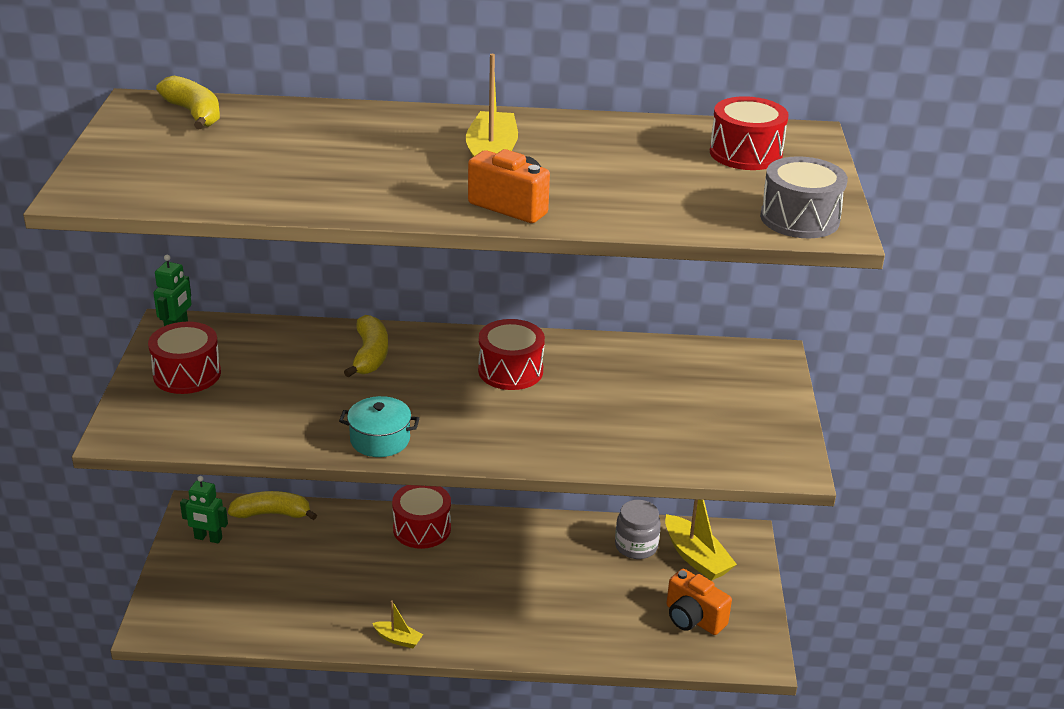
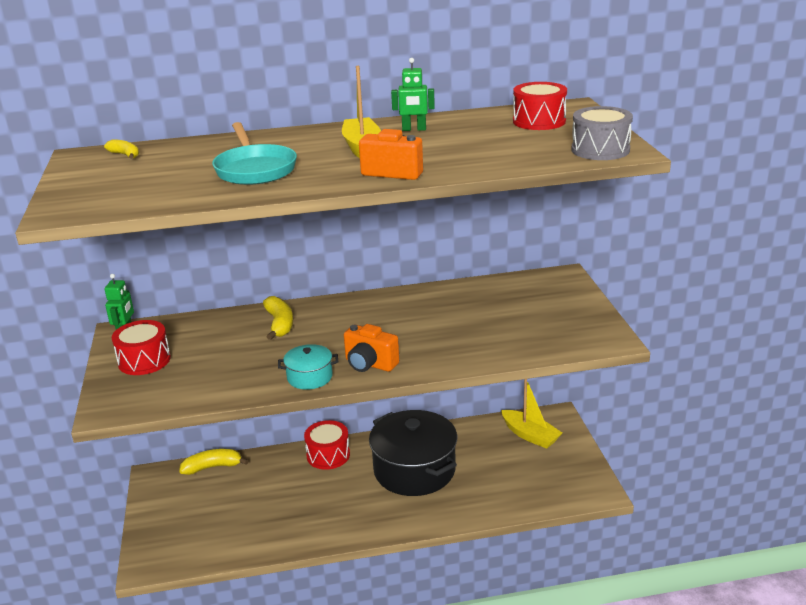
camera: 10 degrees left, 5 degrees down
yellow banana [156,76,220,129] -> yellow banana [104,139,139,159], size x0.62
green robot [180,476,228,543] -> green robot moved to [391,58,435,131]
yellow boat [372,600,423,648] -> none
red drum [478,319,545,390] -> none
grey jar [615,500,661,559] -> none
orange camera [667,569,732,635] -> orange camera moved to [344,324,399,372]
none -> turquoise pan [212,122,297,185]
none -> black pot [369,410,457,496]

